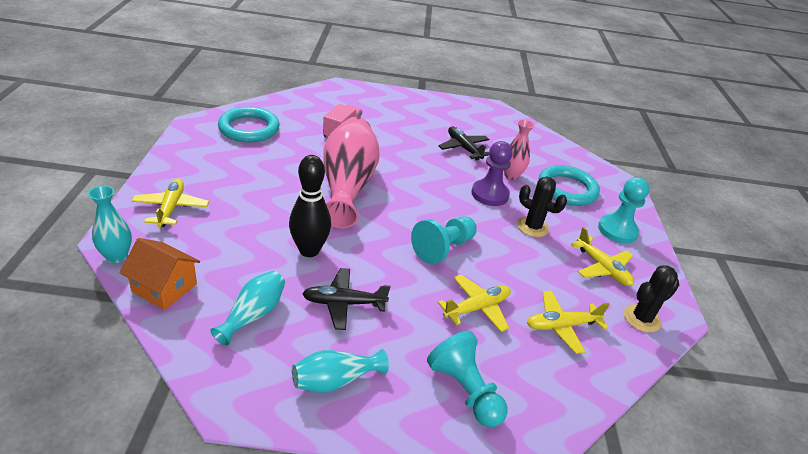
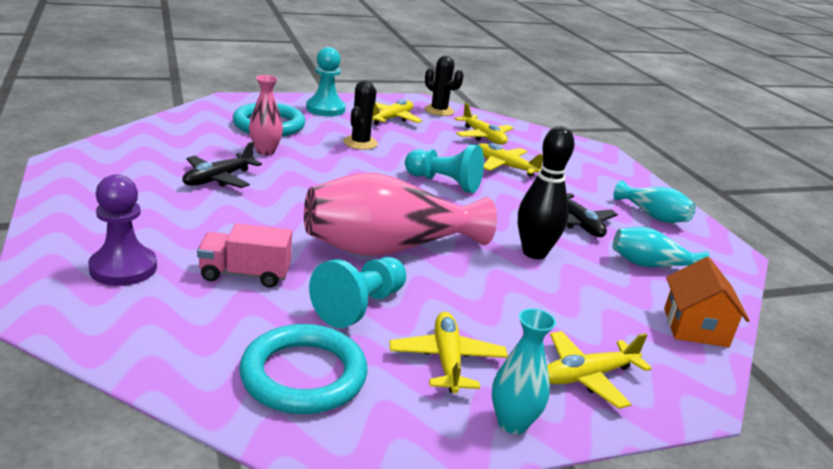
camera: 110 degrees left, 10 degrees down
turquoise vase [88,186,132,263] -> turquoise vase moved to [492,308,556,434]
turquoise pawn [427,331,507,427] -> turquoise pawn moved to [309,257,406,328]
purple pawn [471,141,513,206] -> purple pawn moved to [88,174,157,286]
none -> yellow plane [390,312,508,394]

